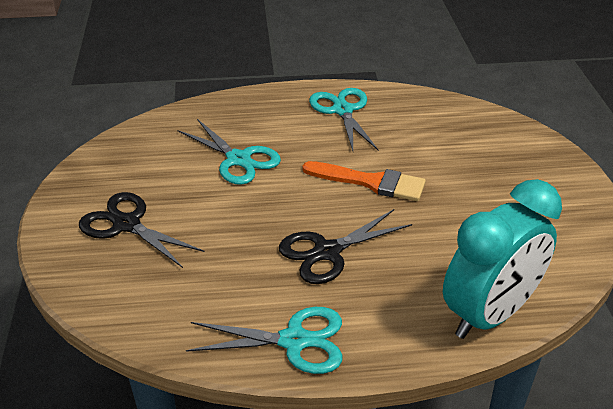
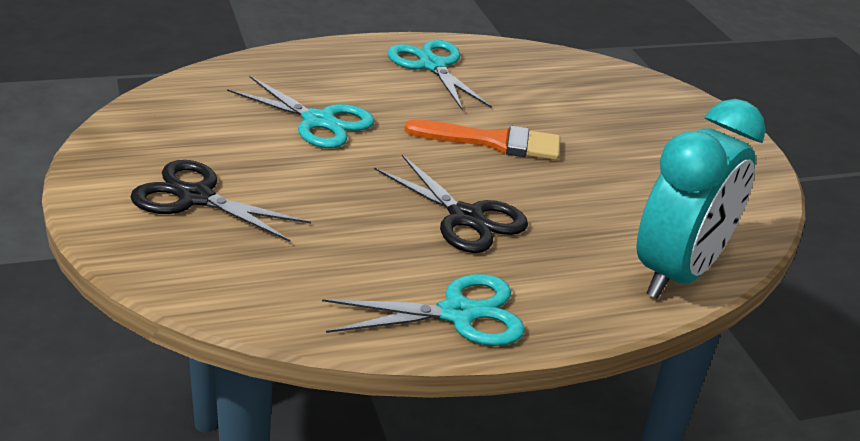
camera: 15 degrees left, 5 degrees down
black scissors [279,209,412,284] -> black scissors turned 90 degrees counterclockwise [374,155,528,253]

